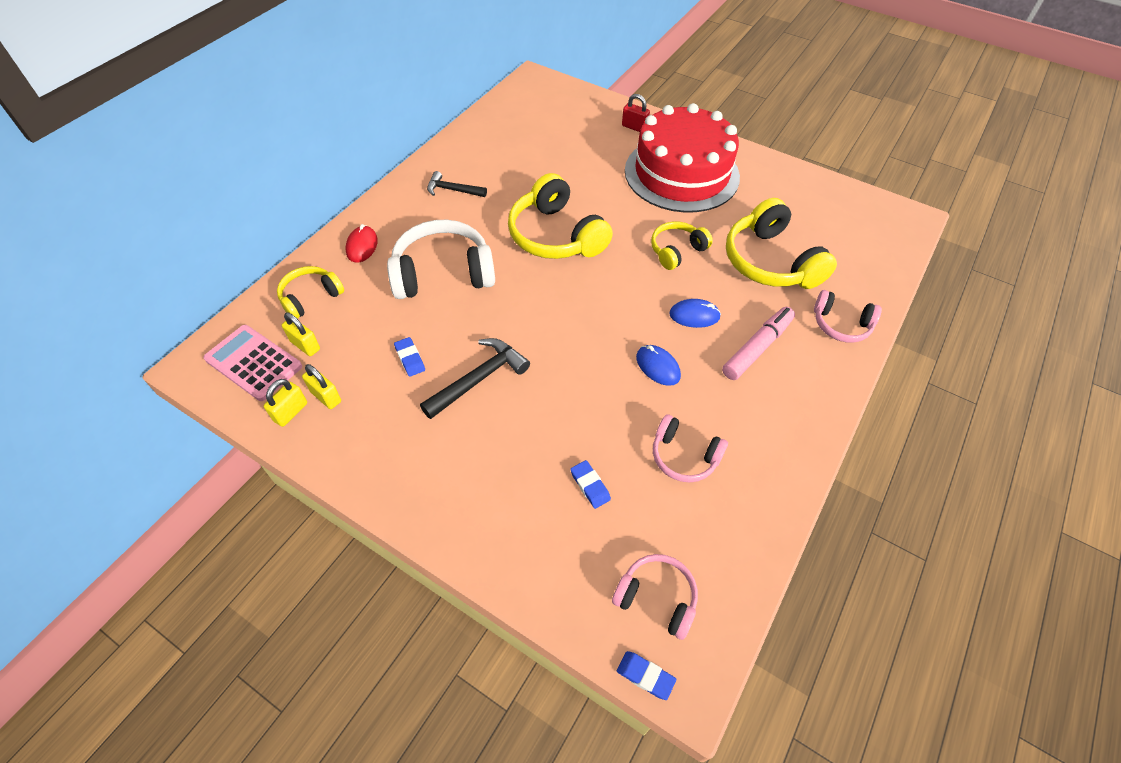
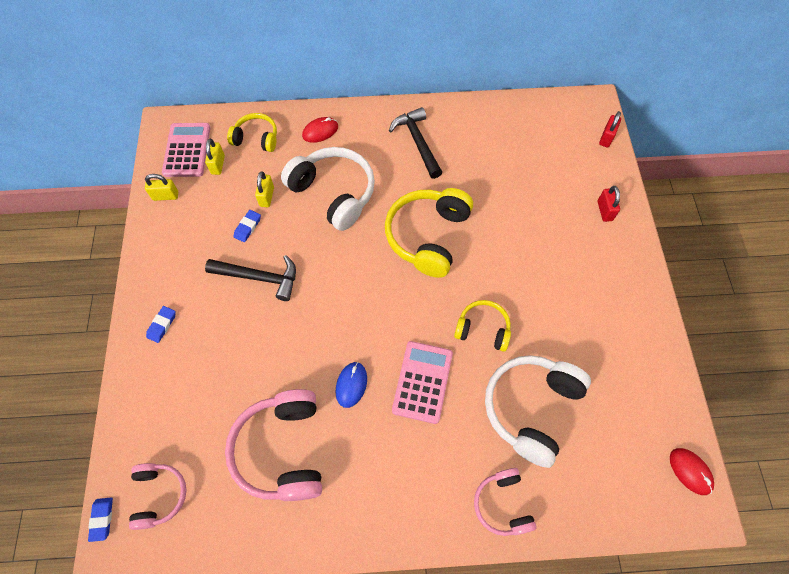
camera: 55 degrees right, 10 degrees up
yellow padlock [302,364,341,409] -> yellow padlock moved to [255,171,274,207]
black hammer [427,171,487,197] -> black hammer [389,107,442,179], size x1.51
blue eraser [570,460,611,509] -> blue eraser moved to [146,306,176,343]
red cake [625,103,740,212] -> none
pink headphones [653,414,728,482] -> pink headphones [225,389,322,501], size x1.75
blue mouse [669,299,721,328] -> pink calculator [392,341,453,424]
pink marker [722,307,795,380] -> none
yellow headphones [726,198,837,289] -> white headphones [485,355,591,468]
none -> red padlock [599,111,621,147]
none -> red mouse [670,448,714,495]

